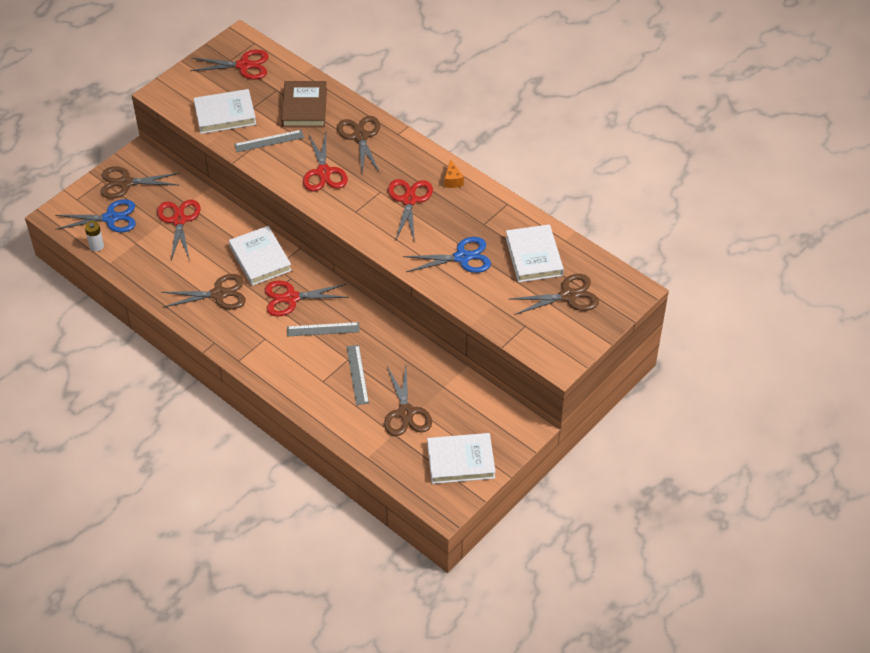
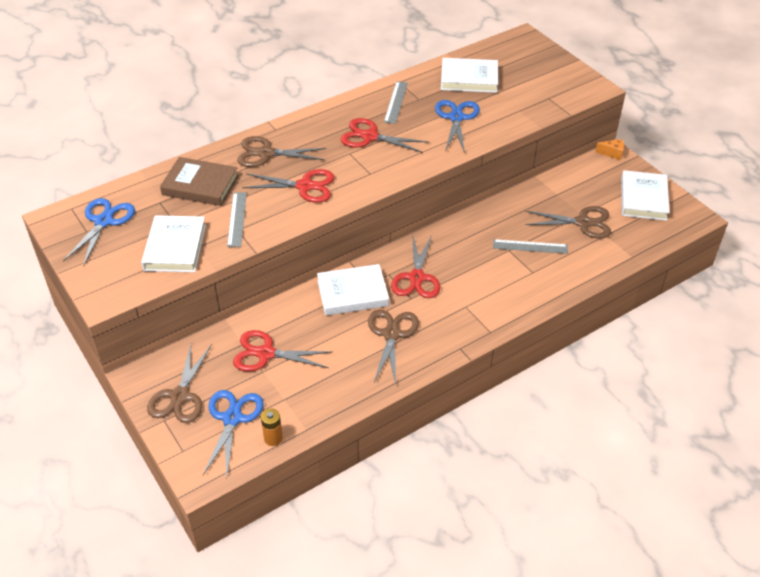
camera: 75 degrees left, 5 degrees down
white battery [85,221,104,252] -> orange battery [261,408,283,446]
red scissors [190,50,269,80] -> blue scissors [63,198,135,267]
grey ruler [287,322,360,336] -> grey ruler moved to [384,81,408,124]
orange cheese [444,159,464,188] -> orange cheese moved to [595,139,624,160]
brown scissors [510,274,599,315] -> none

